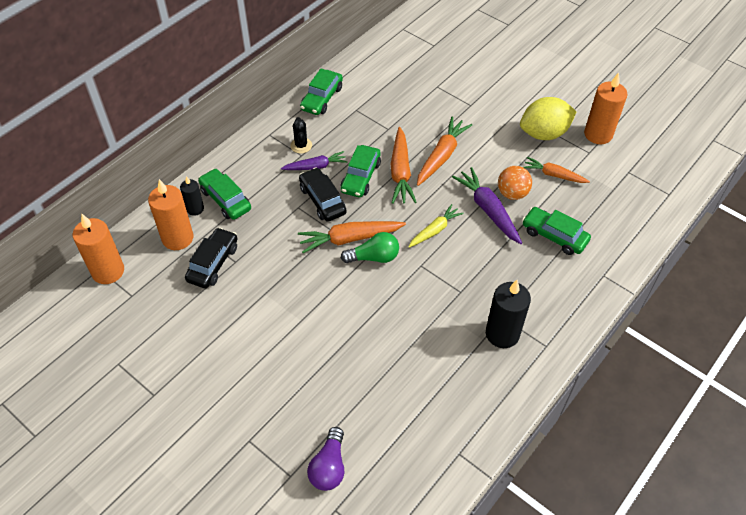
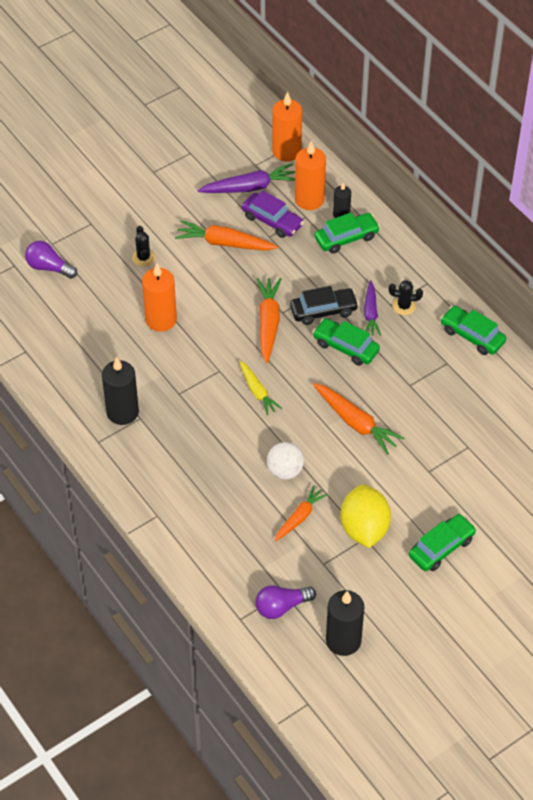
camera: 105 degrees right, 0 degrees up
black car [185,227,238,288] -> purple car [242,191,304,238]
green light bulb [341,232,399,263] -> none
orange carrot [391,127,417,204] -> orange carrot moved to [175,220,278,251]
purple carrot [452,167,522,244] -> purple carrot moved to [197,163,295,193]
orange ball [498,166,532,200] -> white ball [267,442,304,479]
green car [522,207,591,255] -> green car moved to [409,514,476,571]
orange candle [584,73,628,144] -> orange candle moved to [142,263,177,332]
none -> black cactus [132,226,155,267]
none -> purple light bulb [255,585,316,619]
none -> black candle [326,590,364,656]

